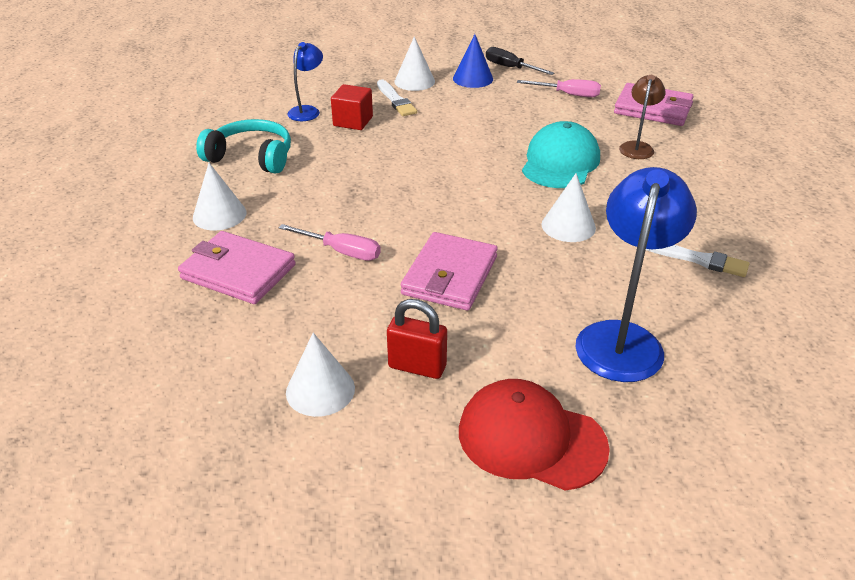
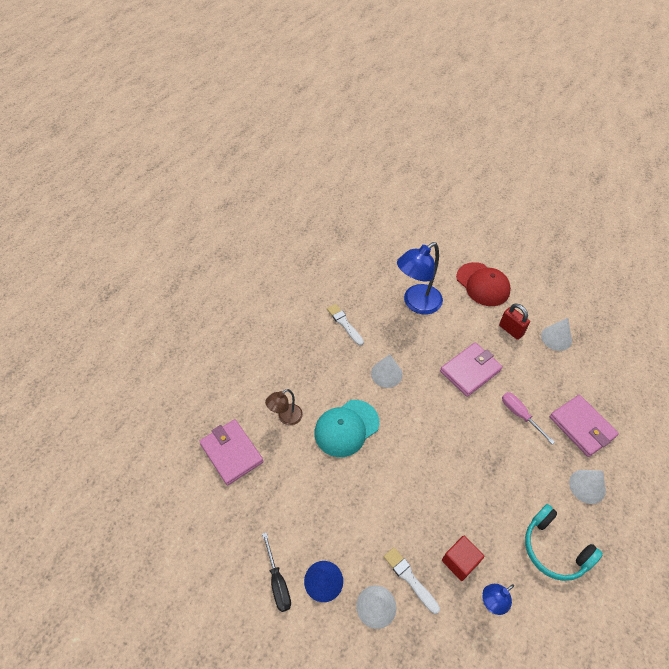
camera: 150 degrees left, 15 degrees up
white brush [377,79,417,116] -> white brush turned 45 degrees counterclockwise [384,547,440,614]
pink screwdriver [517,79,601,97] -> none

